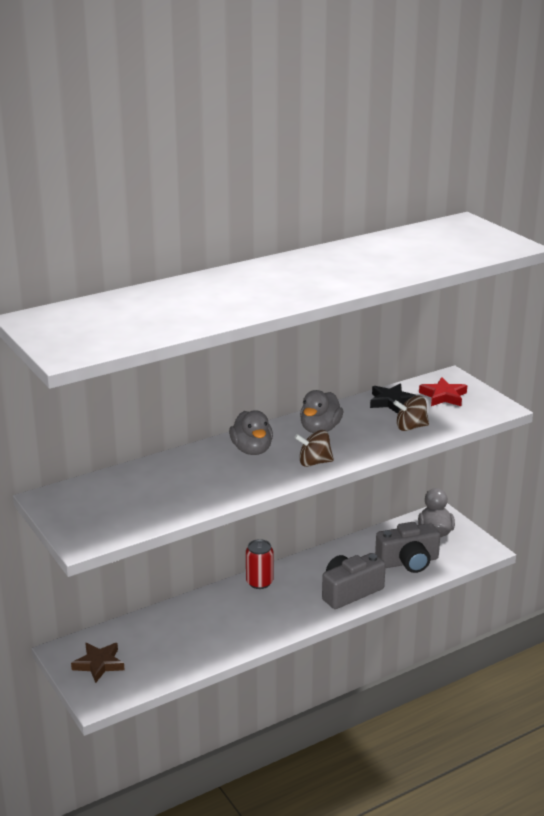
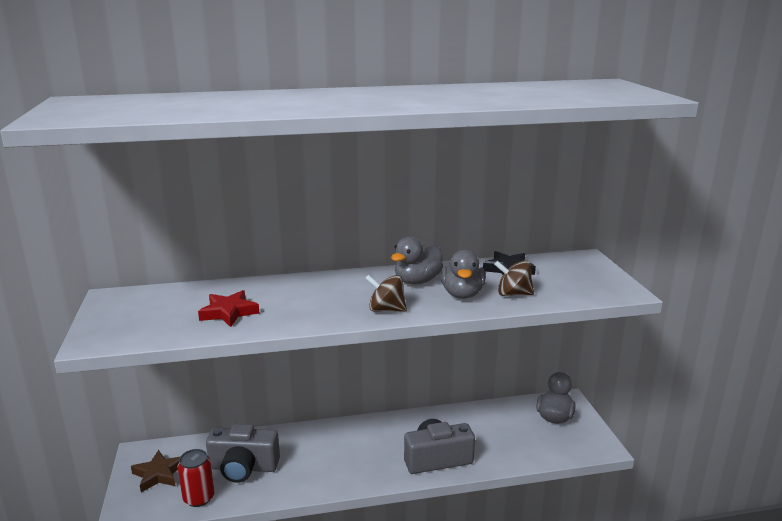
camera: 20 degrees right, 5 degrees down
grey duck [229,410,273,455] -> grey duck moved to [441,250,486,299]
red can [246,539,273,589] -> red can moved to [177,449,215,507]
grey camera [375,522,440,573] -> grey camera moved to [206,424,280,483]
red star [419,377,467,406] -> red star moved to [198,290,259,327]

